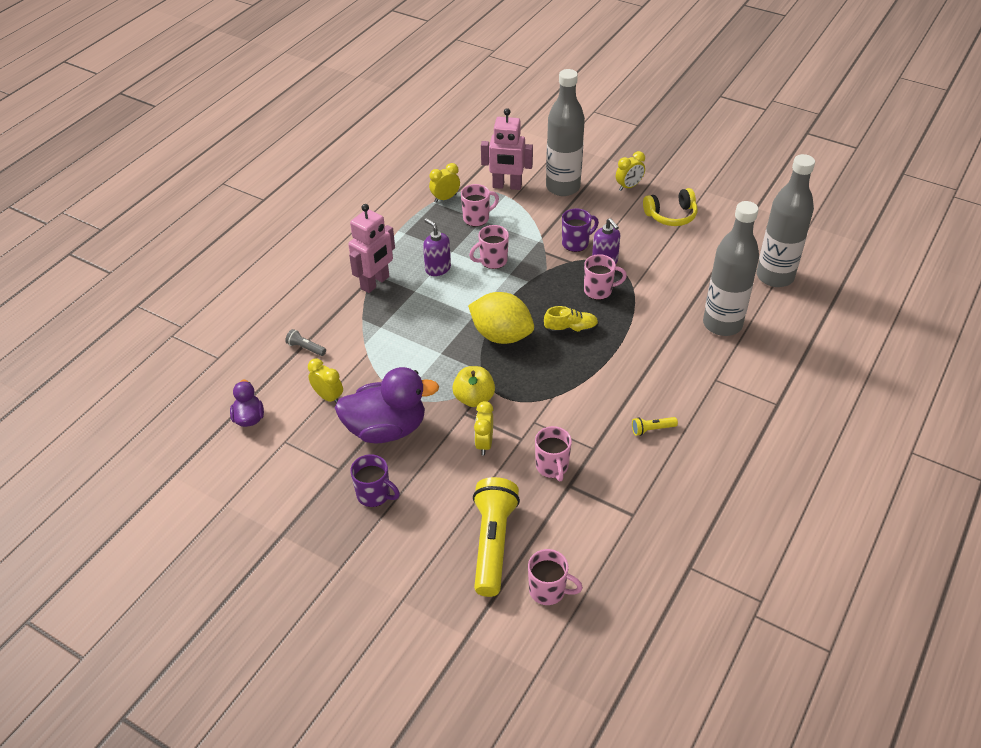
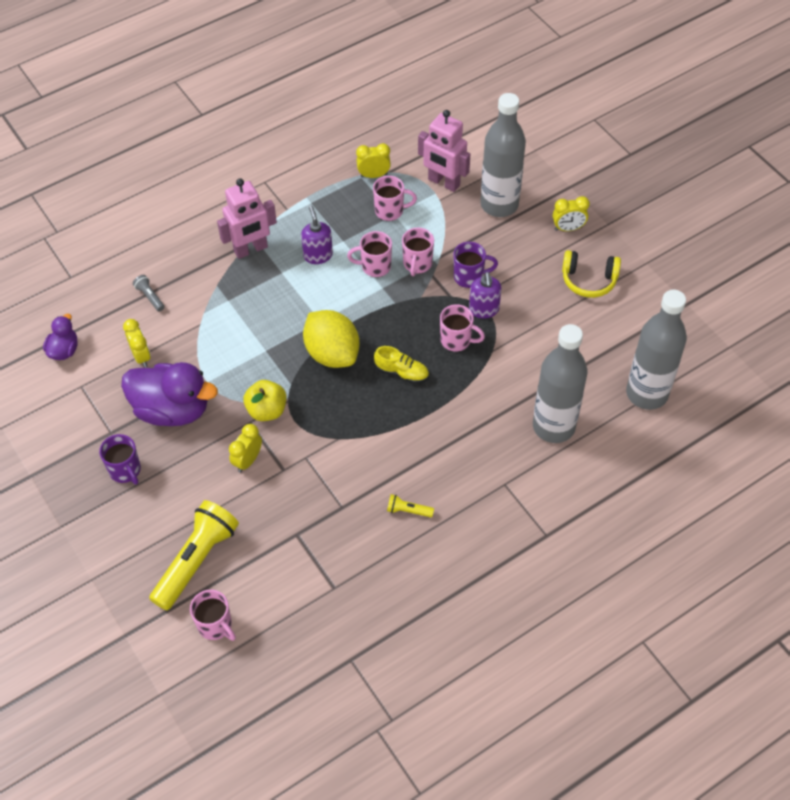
camera: 25 degrees right, 10 degrees up
pink mug [535,426,572,481] -> pink mug moved to [402,228,434,276]

